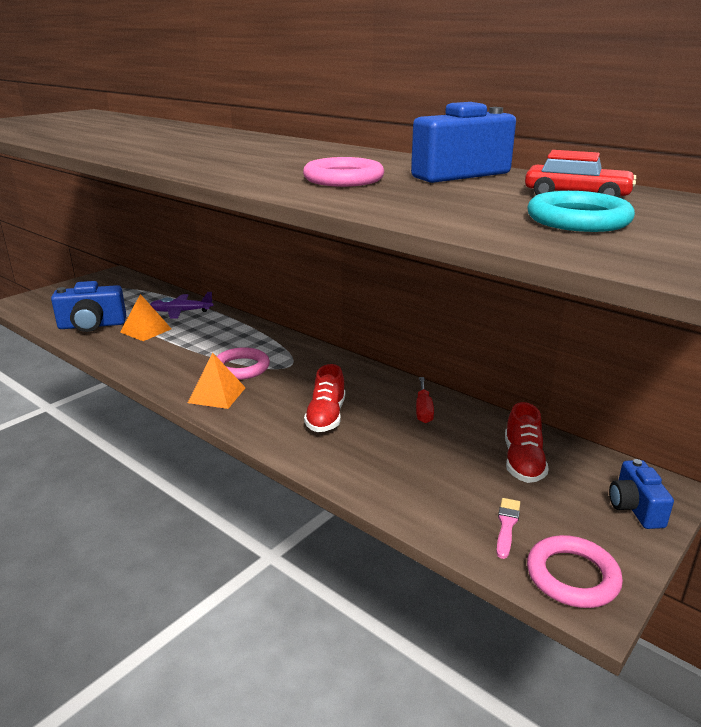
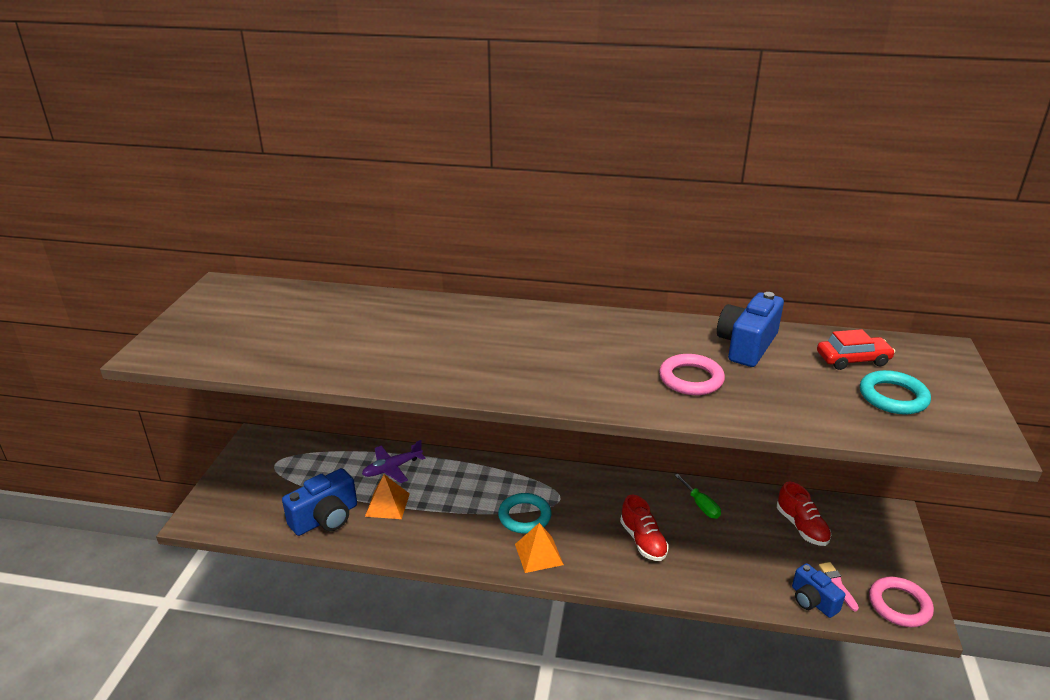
camera: 30 degrees left, 5 degrees up
pink ring [216,347,270,380] -> turquoise ring [498,493,551,533]
red screwdriver [416,377,434,423] -> green screwdriver [675,474,721,519]
blue camera [609,459,674,529] -> blue camera moved to [792,563,845,618]

